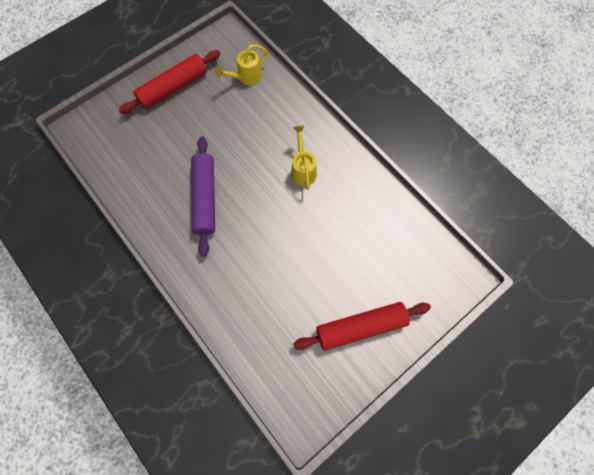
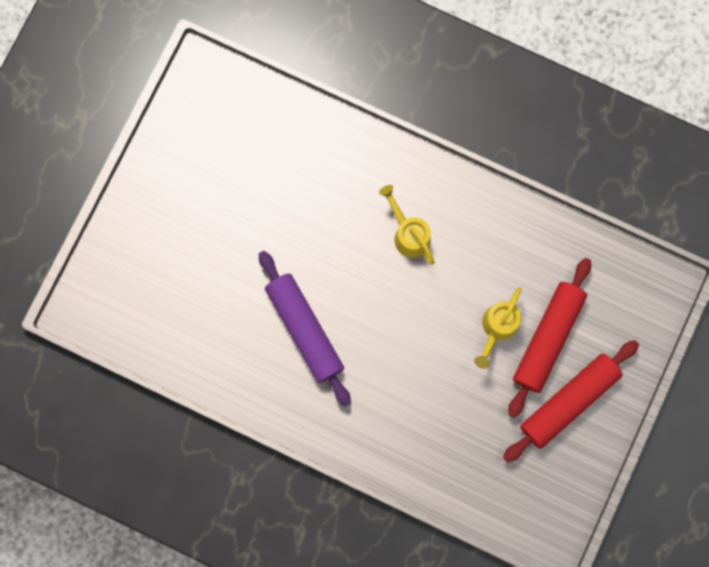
camera: 25 degrees left, 10 degrees up
red rolling pin [119,50,220,114] -> red rolling pin moved to [508,258,591,418]
yellow watering can [215,44,268,85] -> yellow watering can moved to [474,287,521,369]

